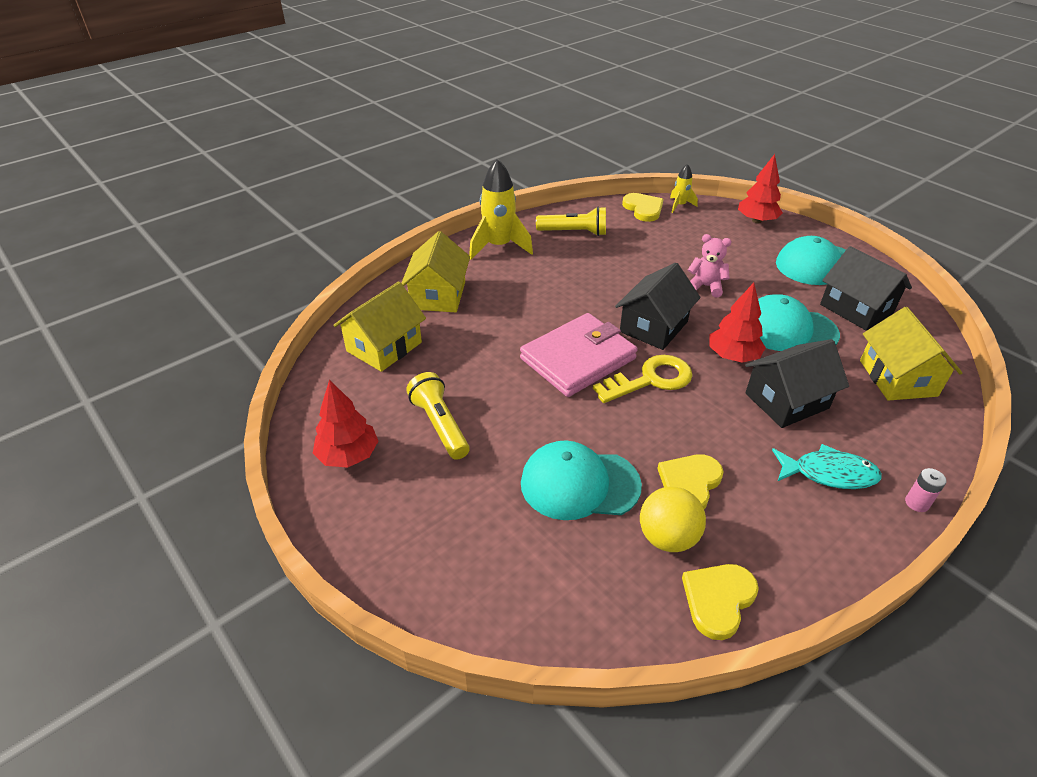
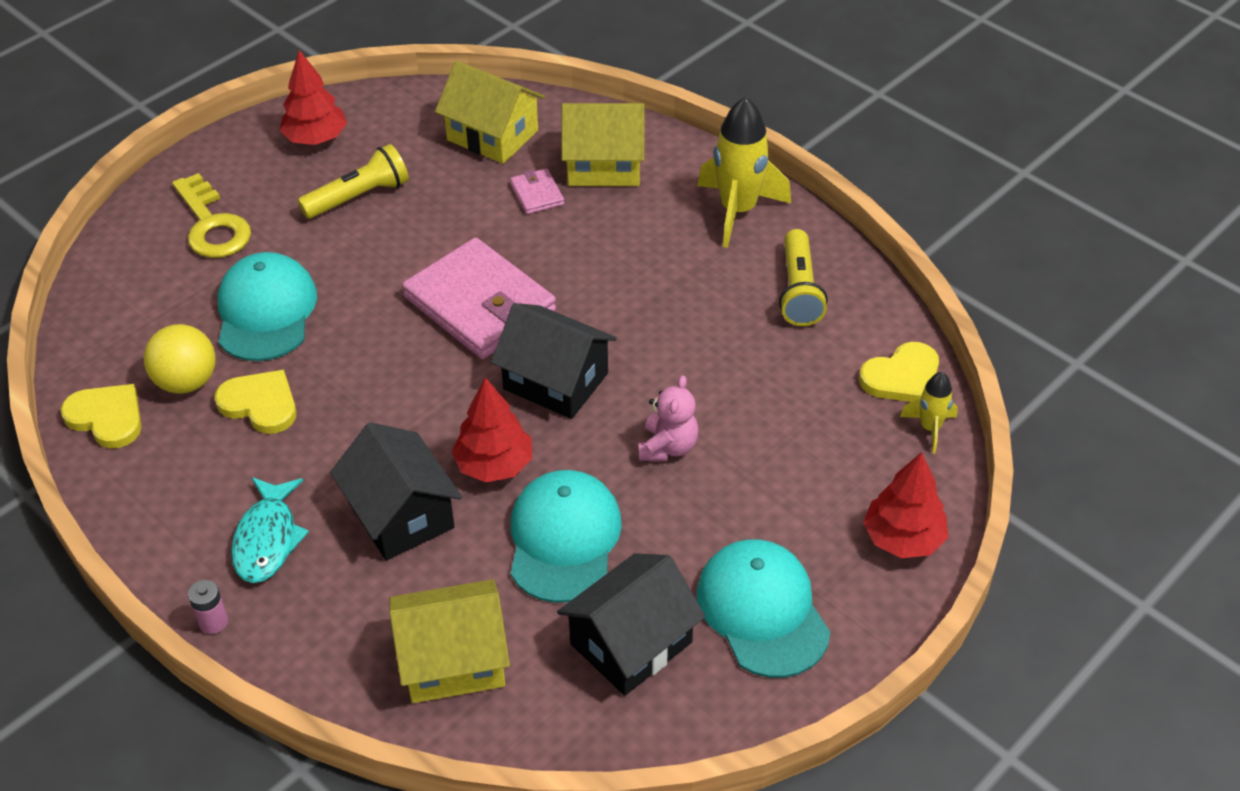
camera: 85 degrees right, 5 degrees up
yellow key [593,355,693,403] -> yellow key moved to [172,173,251,258]
none -> pink wallet [510,168,564,214]

